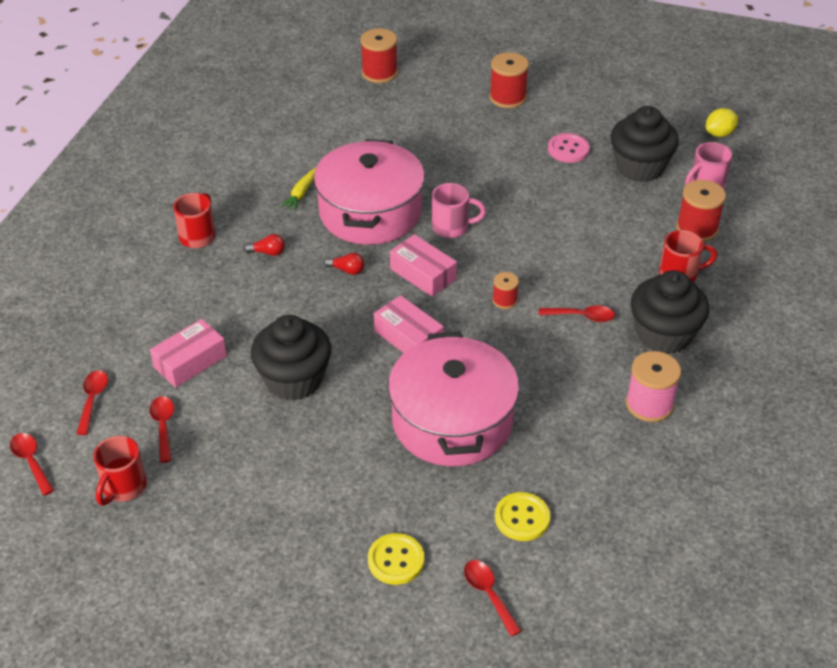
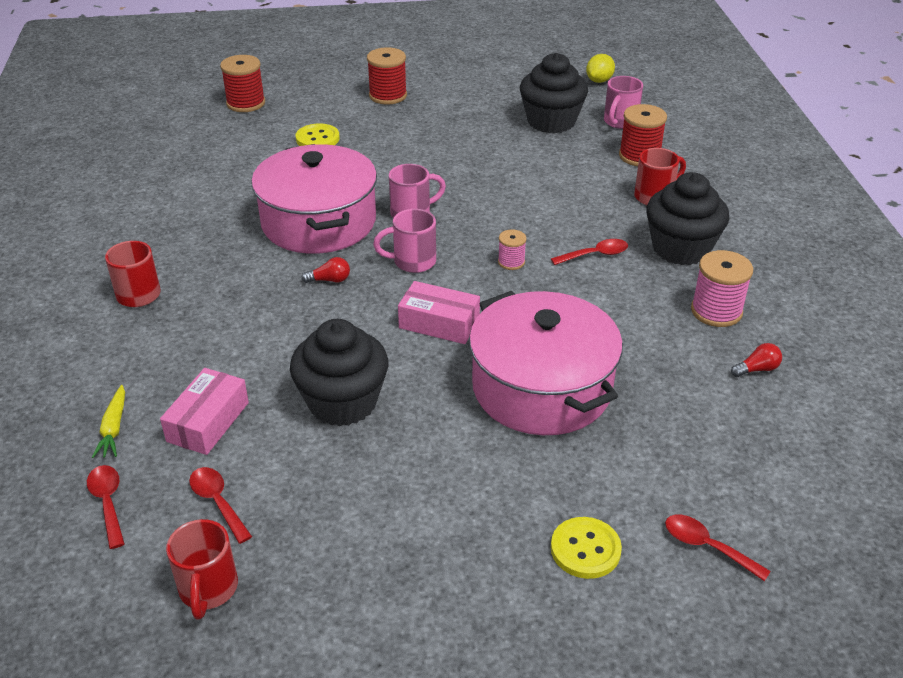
camera: 25 degrees left, 5 degrees down
red spoon [10,433,54,496] -> none
red light bulb [244,234,285,256] -> red light bulb moved to [731,343,782,377]
yellow carrot [280,167,316,211] -> yellow carrot moved to [92,385,125,458]
pink box [390,234,457,297] -> pink mug [373,209,436,273]
red spool [493,272,519,309] -> pink spool [498,229,527,270]
yellow button [495,492,550,541] -> yellow button moved to [295,123,340,146]
pink button [548,133,590,163] -> none

